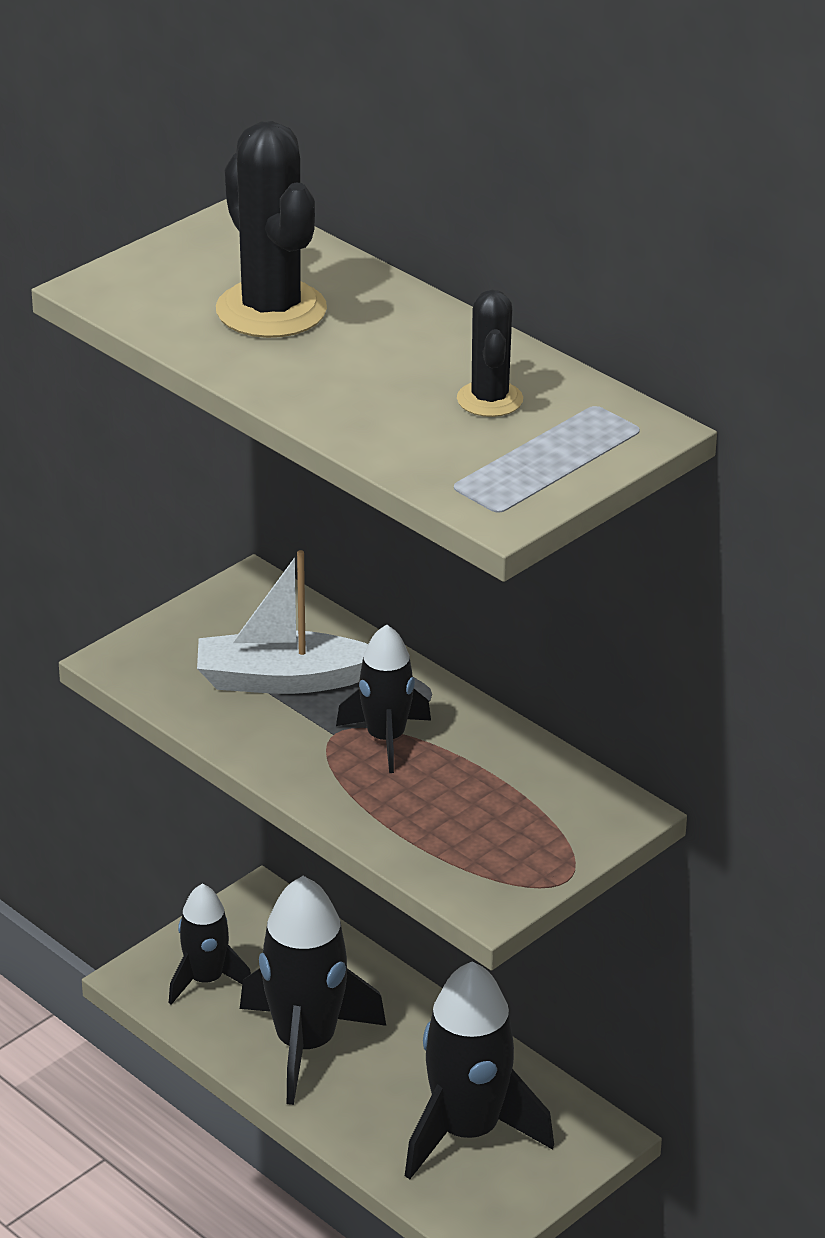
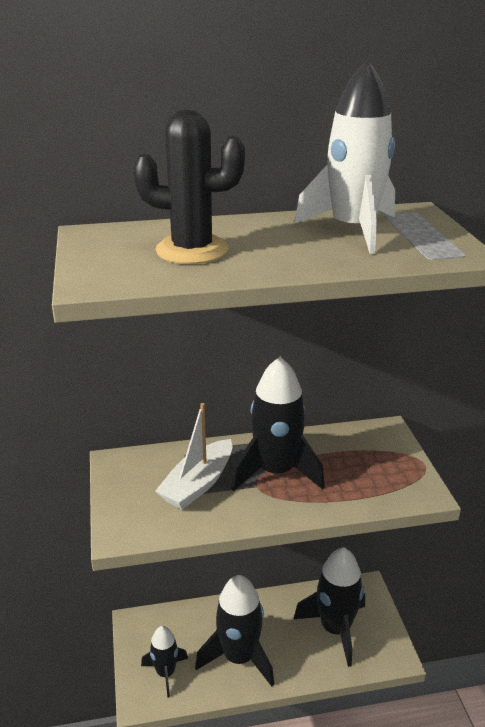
camera: 55 degrees left, 5 degrees down
black rocket [336,624,431,773] -> black rocket [231,357,325,491], size x1.70
black cactus [457,290,523,417] -> white rocket [294,60,395,254]

